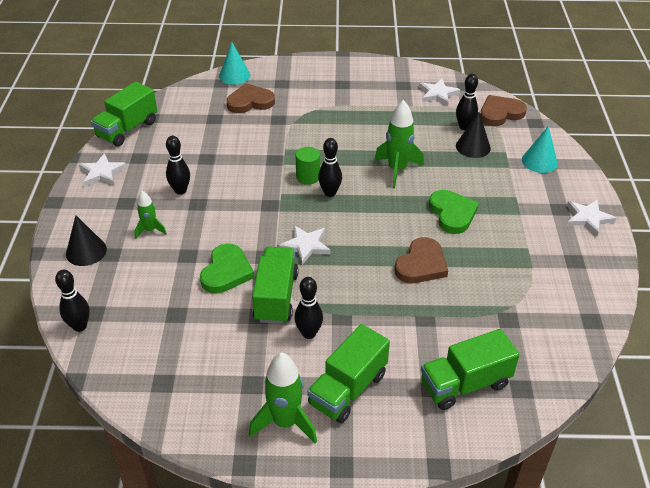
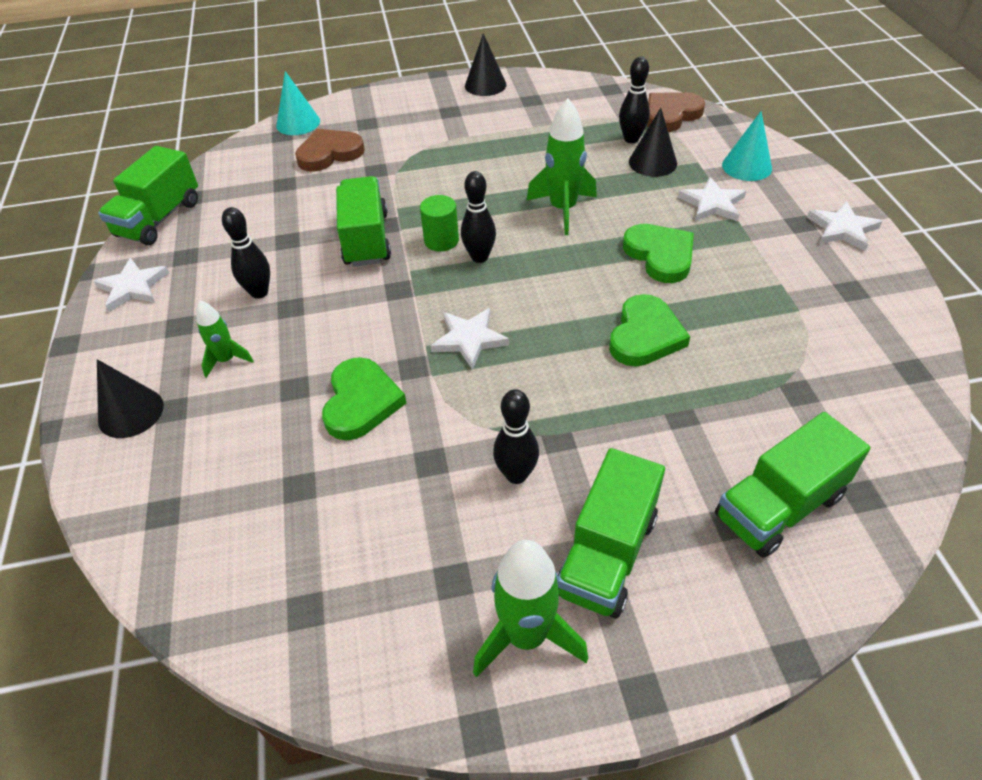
camera: 10 degrees left, 5 degrees up
black bowling pin [55,270,90,332] -> none
green truck [252,246,299,324] -> green truck moved to [336,176,391,267]
brown heart [394,237,448,283] -> green heart [609,294,690,366]
white star [419,79,460,106] -> white star moved to [678,177,746,222]
none -> black cone [465,33,506,96]

